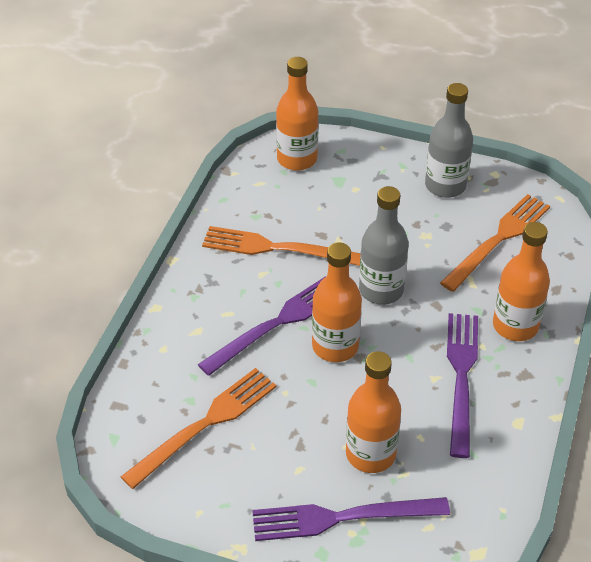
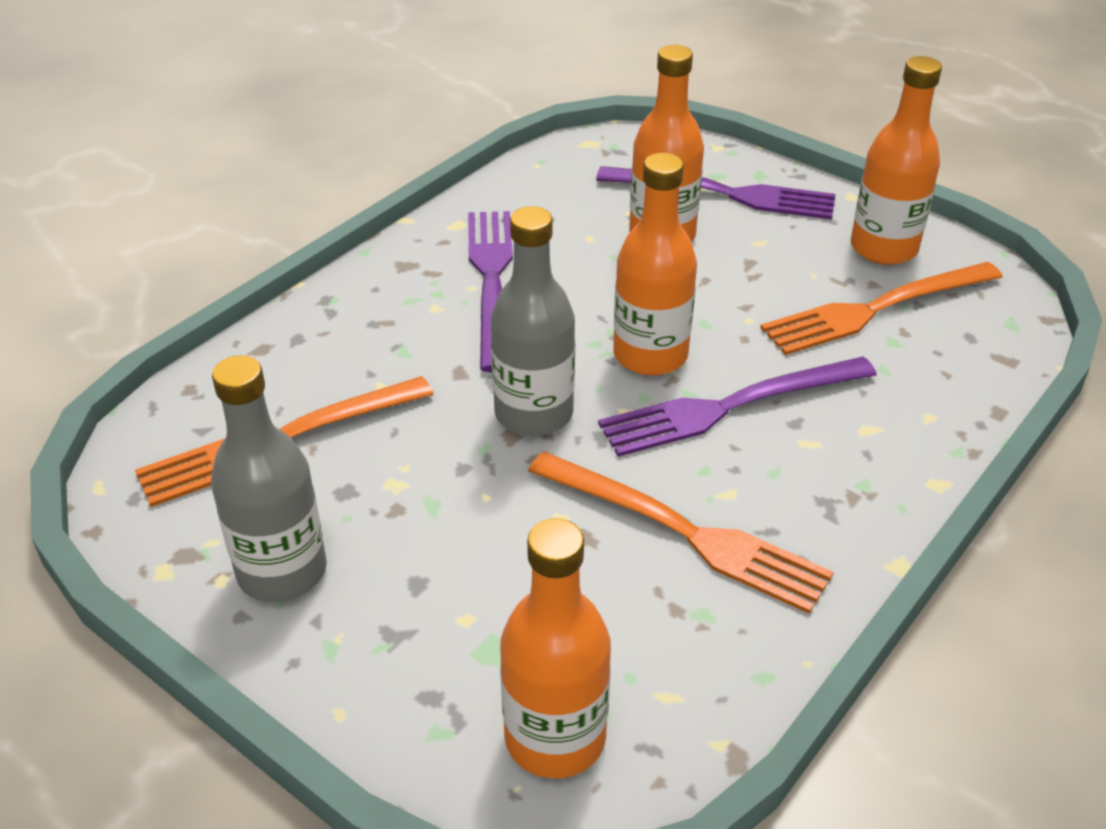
camera: 160 degrees left, 5 degrees down
purple fork [447,313,478,458] -> purple fork turned 150 degrees clockwise [468,211,513,372]
orange bottle [493,222,550,341] -> orange bottle moved to [851,56,942,265]

